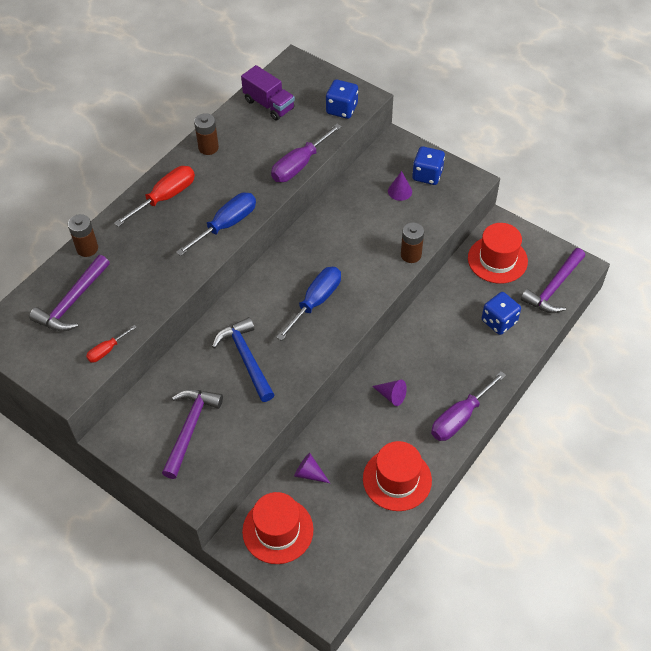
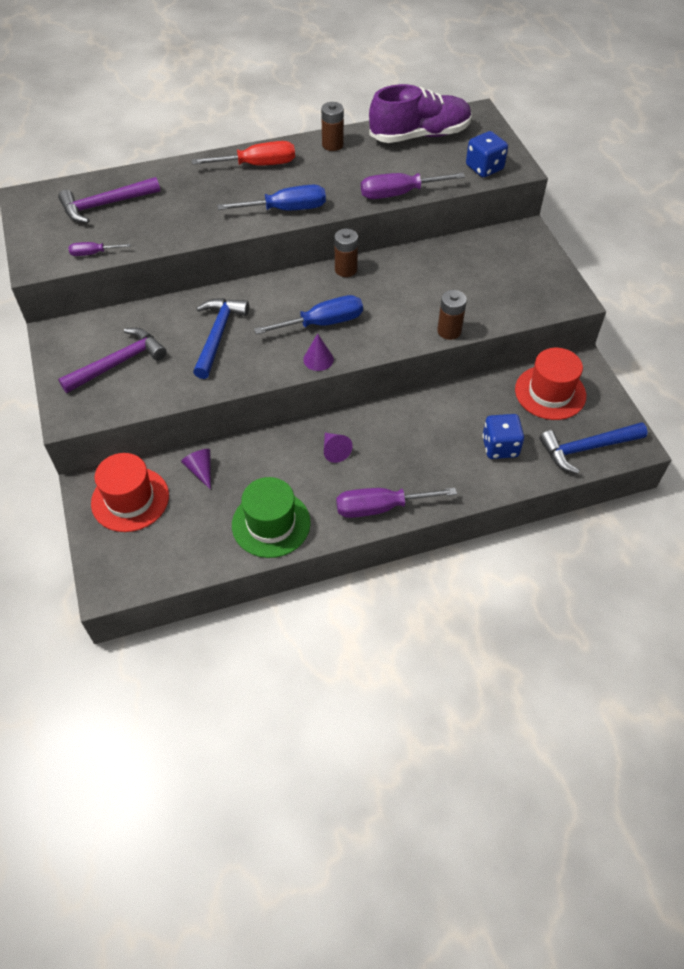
camera: 35 degrees right, 0 degrees up
brown battery [68,214,98,257] -> brown battery moved to [334,229,358,277]
red screwdriver [86,325,137,363] -> purple screwdriver [68,242,130,256]
purple truck [241,65,295,120] -> purple shoe [369,84,472,143]
red hat [363,441,432,511] -> green hat [232,477,311,558]
purple cone [388,171,412,201] -> purple cone moved to [303,333,334,371]
blue dice [412,146,445,185] -> none
purple hammer [521,248,585,313] -> blue hammer [539,422,648,474]

